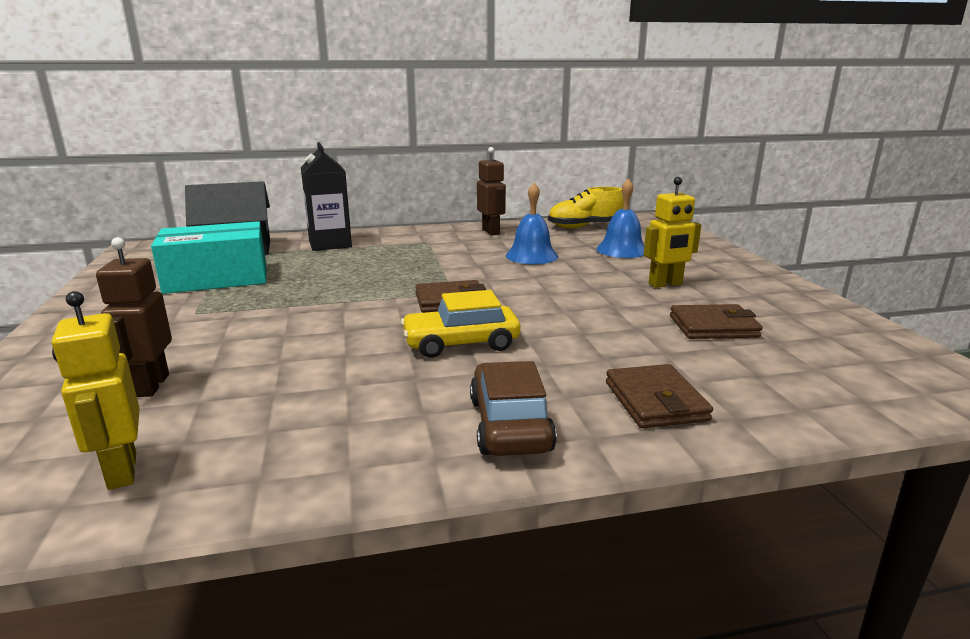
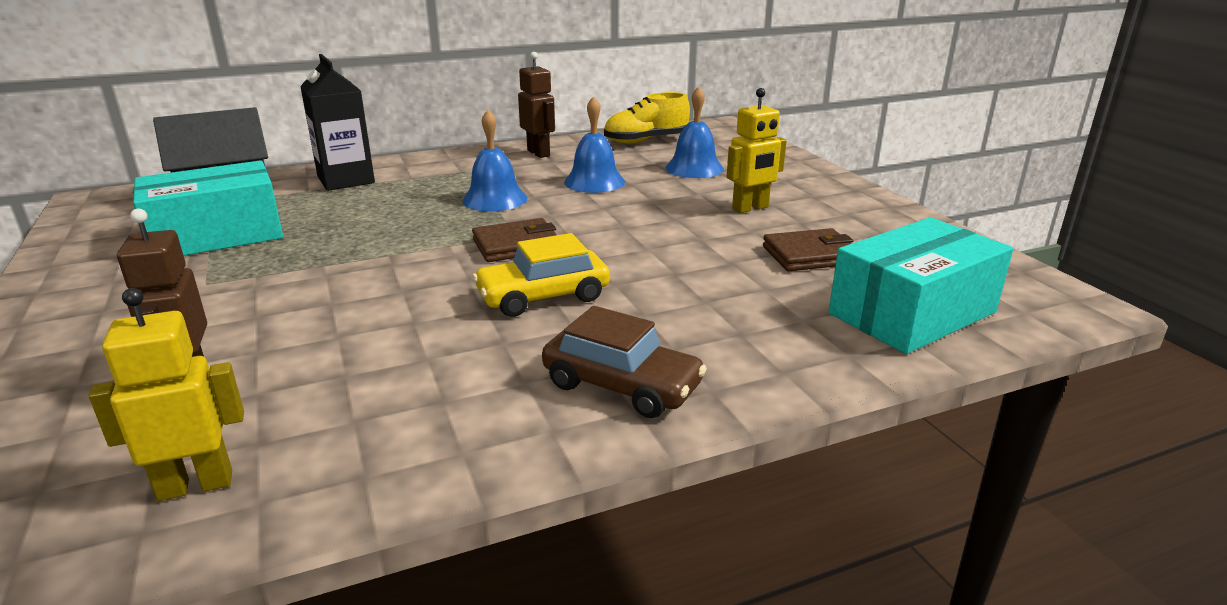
camera: 10 degrees left, 5 degrees up
yellow robot [52,291,140,490] -> yellow robot turned 105 degrees clockwise [89,288,244,501]
brown car [470,361,557,456] -> brown car turned 135 degrees clockwise [542,306,707,418]
brown wallet [606,364,713,428] -> none
none -> blue bell [462,110,527,211]
none -> turquoise box [829,217,1013,354]

